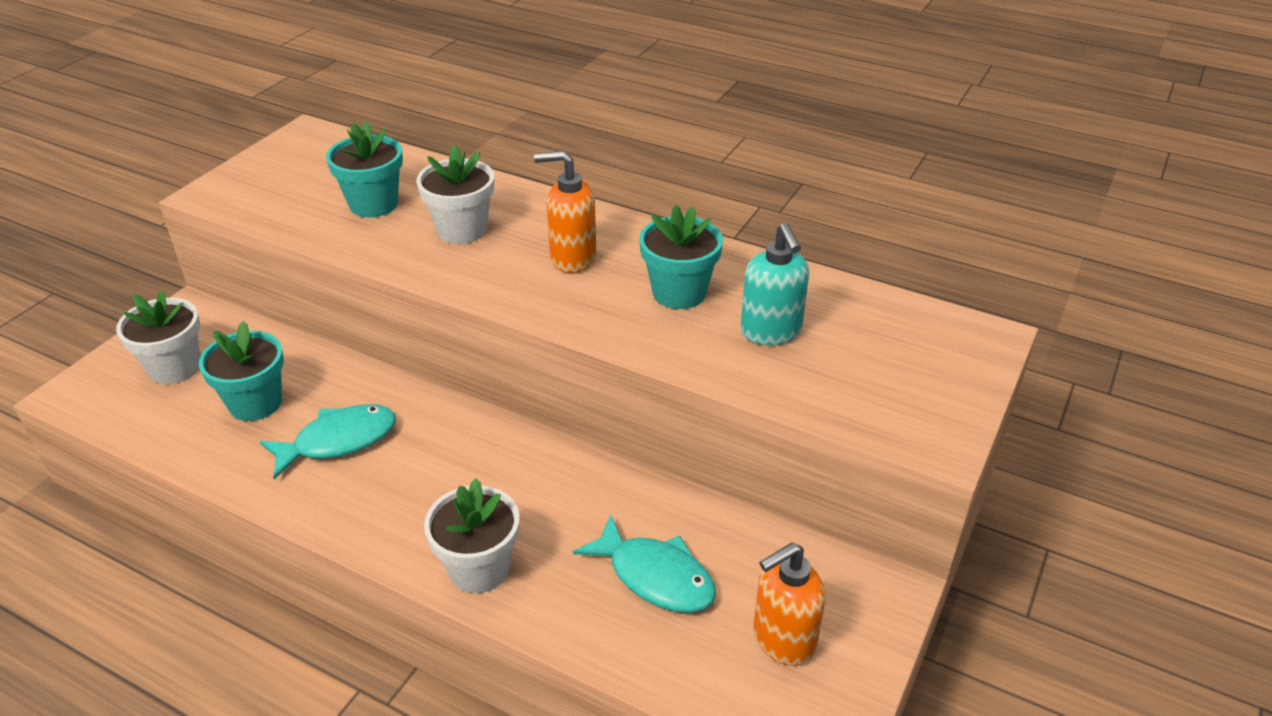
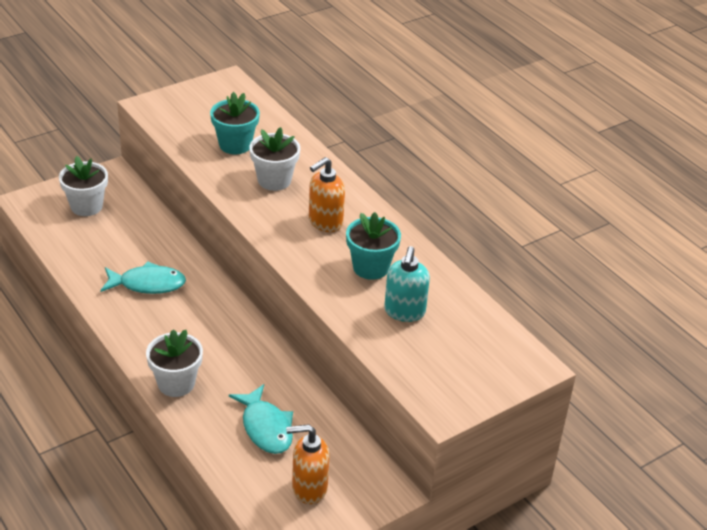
camera: 25 degrees right, 0 degrees up
turquoise flower pot [199,321,284,421] -> none
orange soap dispenser [534,151,596,273] -> orange soap dispenser turned 75 degrees counterclockwise [309,157,345,232]

